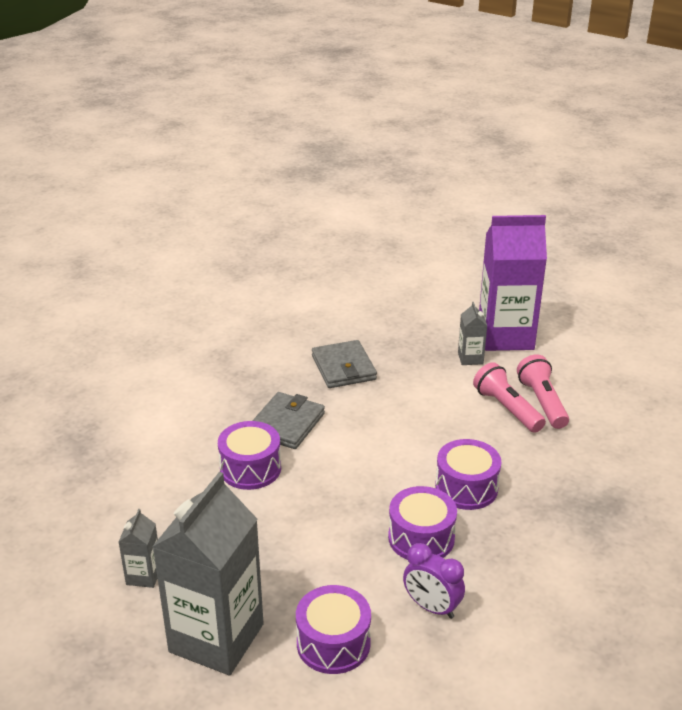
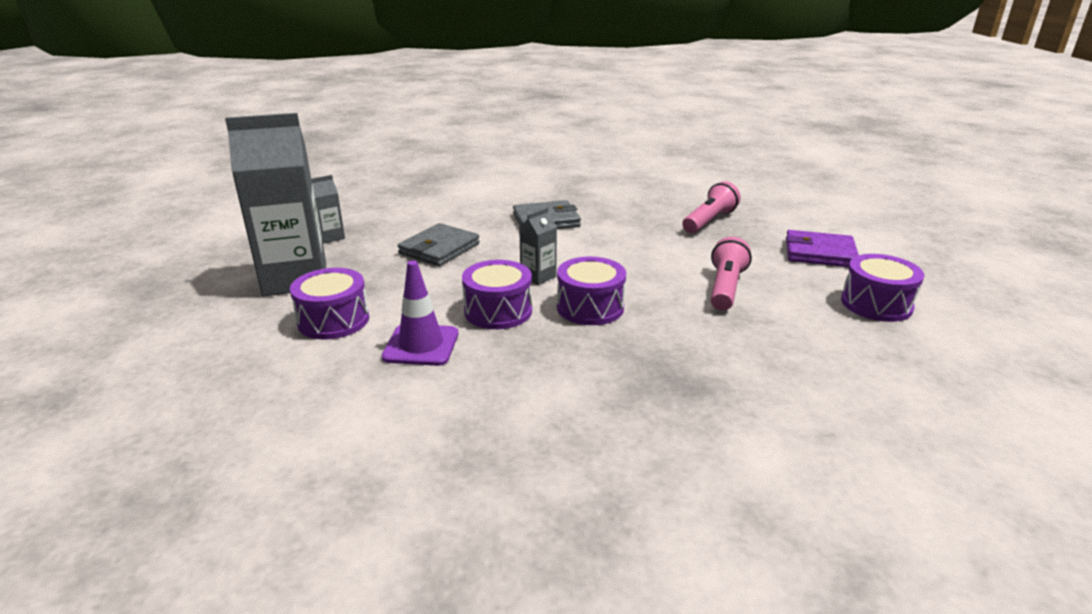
camera: 50 degrees right, 5 degrees down
purple drum [218,421,281,490] -> purple drum moved to [841,254,924,322]
grey wallet [312,340,377,388] -> grey wallet moved to [398,223,480,266]
purple clock [403,543,465,619] -> purple traffic cone [382,261,458,366]
grey carton [458,302,487,365] -> grey carton moved to [519,207,557,285]
purple carton [479,215,547,351] -> purple wallet [786,230,859,267]
pink flashlight [517,354,569,429] -> pink flashlight moved to [683,181,741,233]

